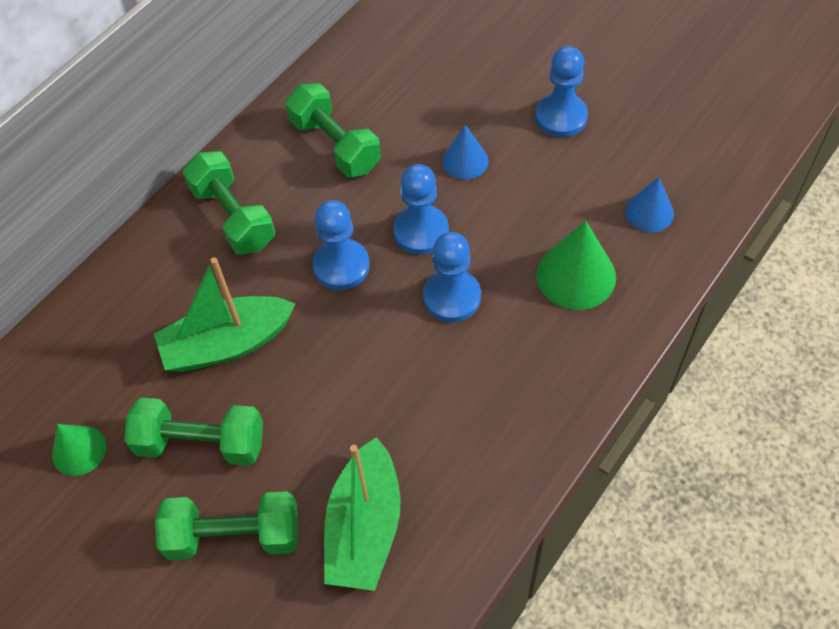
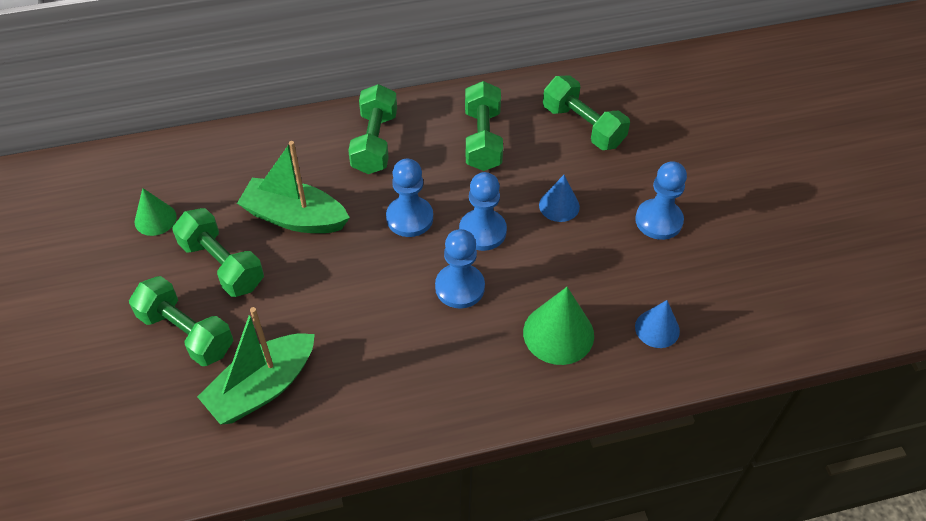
camera: 35 degrees right, 5 degrees down
none -> green dumbbell [543,75,630,150]

